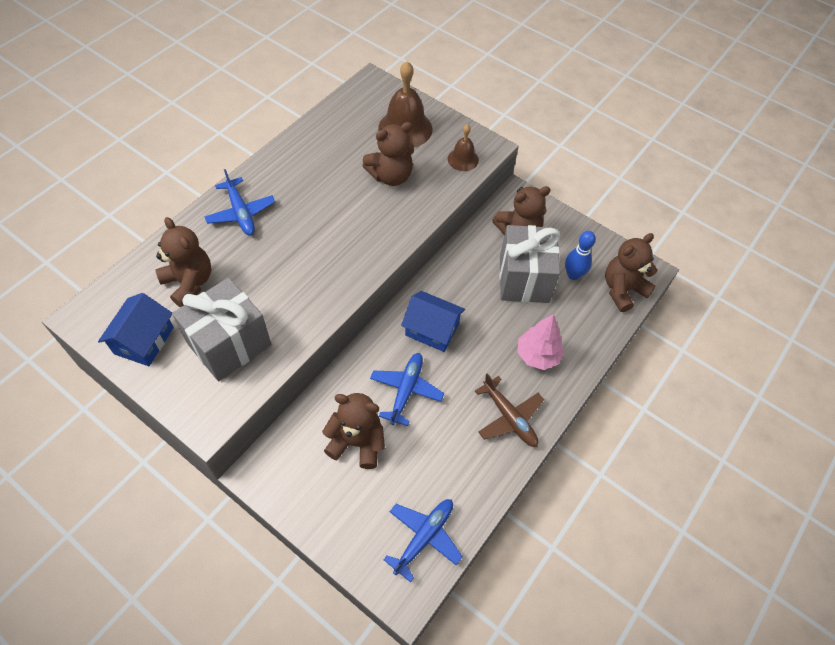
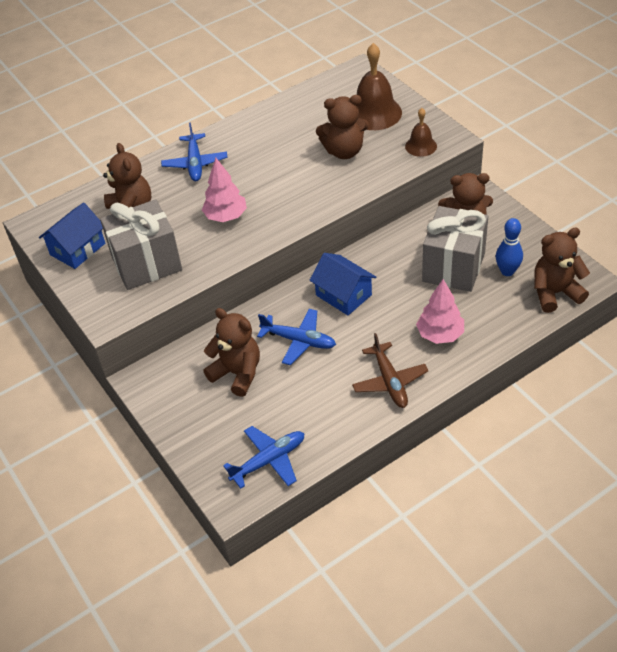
camera: 25 degrees right, 10 degrees down
blue plane [370,353,444,426] -> blue plane turned 75 degrees clockwise [257,309,336,365]
none -> pink tree [202,158,247,222]

